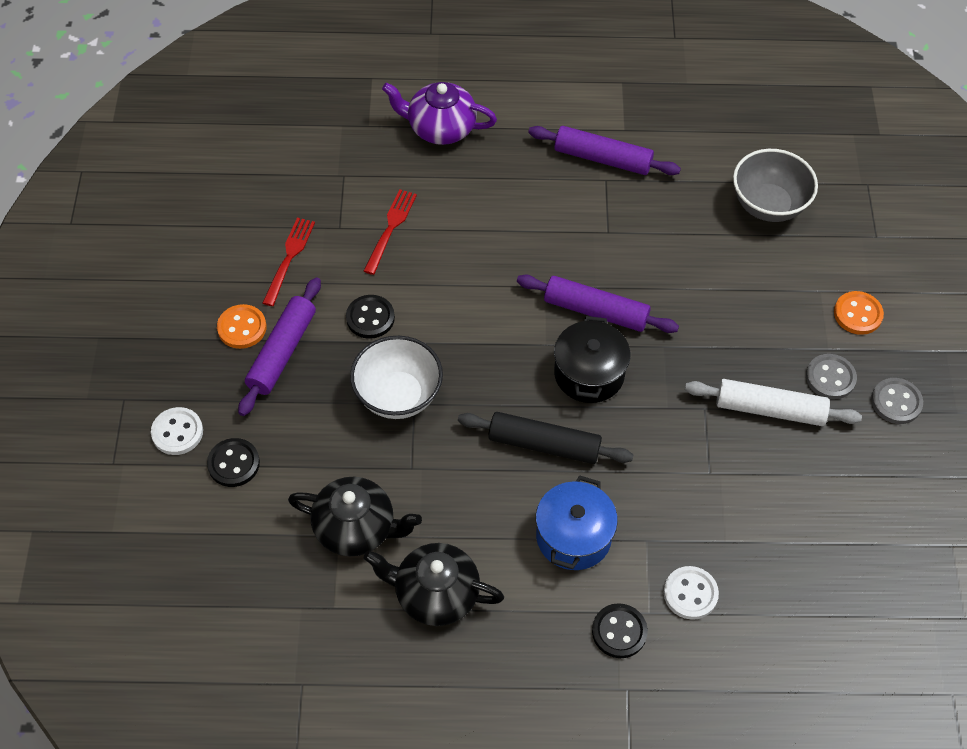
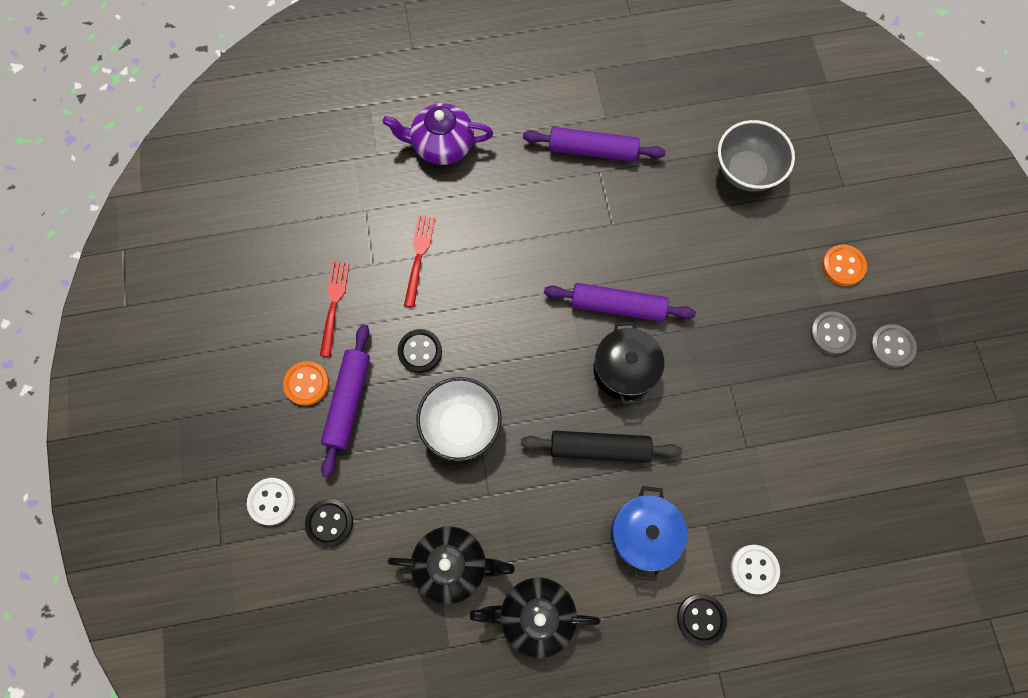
camera: 10 degrees left, 15 degrees up
white rolling pin [685,379,862,426] -> none

